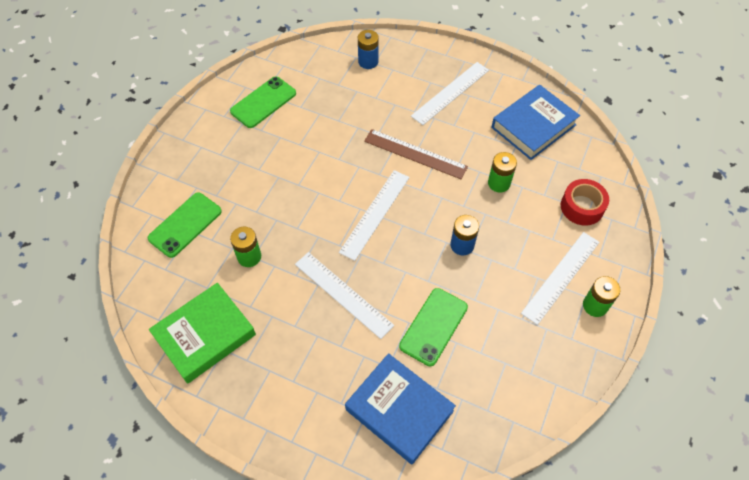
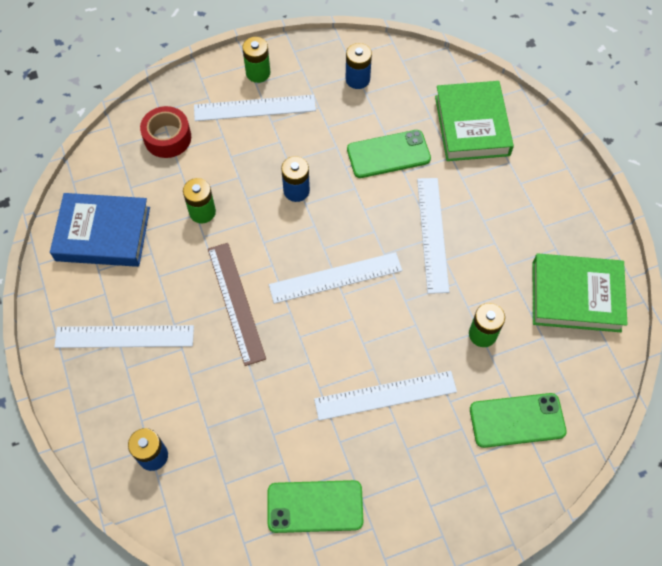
camera: 135 degrees left, 5 degrees up
blue book [345,353,456,465] -> green book [435,81,514,161]
none -> white ruler [314,371,457,421]
none -> blue battery [346,43,372,89]

